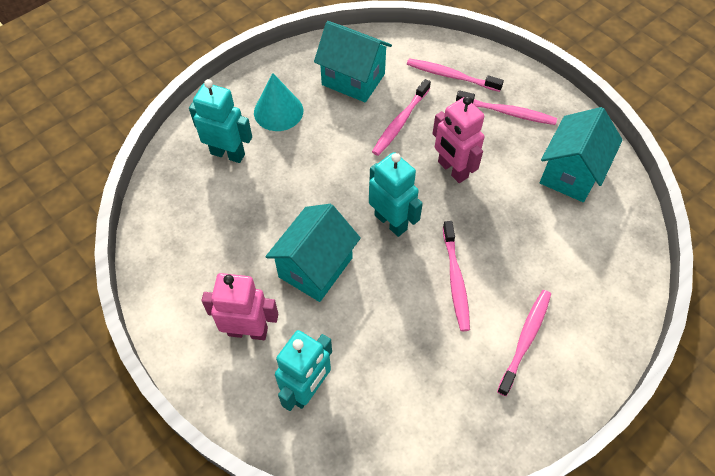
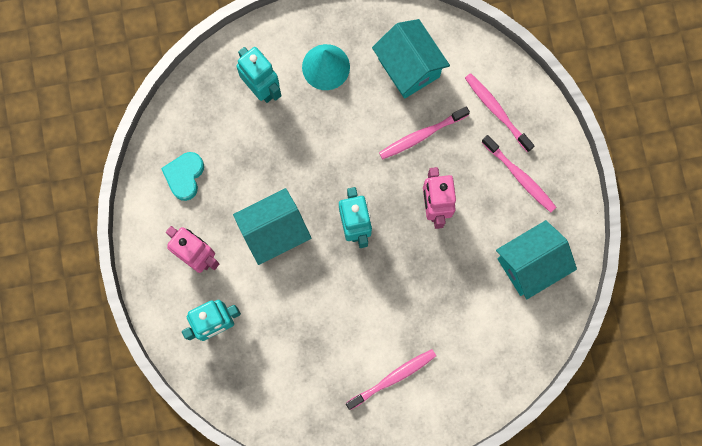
camera: 30 degrees right, 20 degrees up
pink toothbrush [443,221,470,331] -> none
none -> turquoise heart [161,152,204,201]

